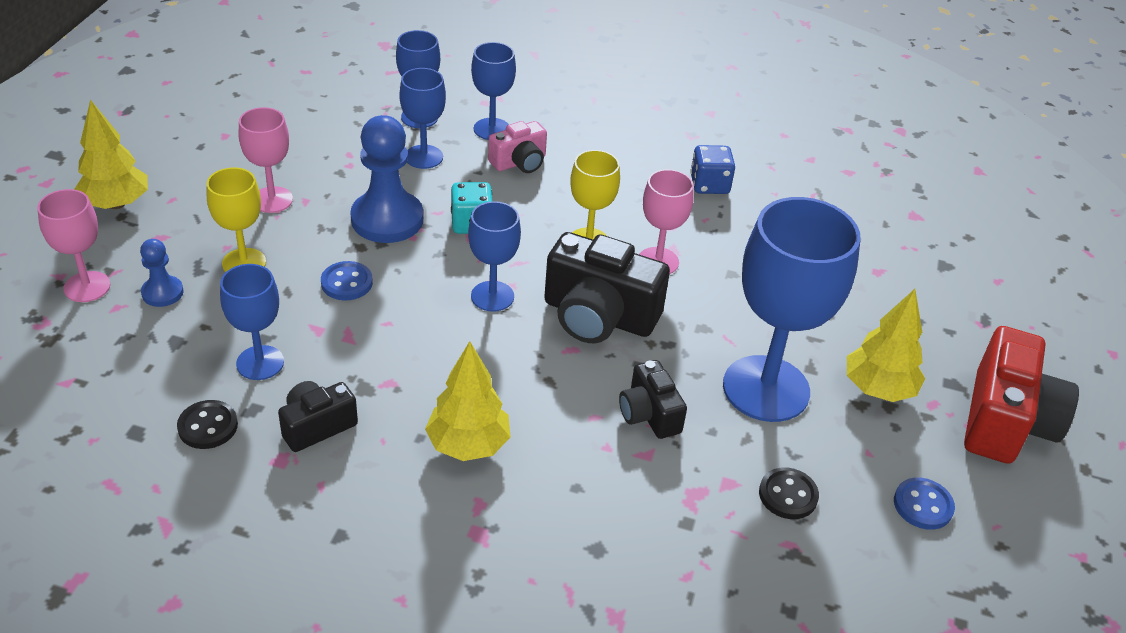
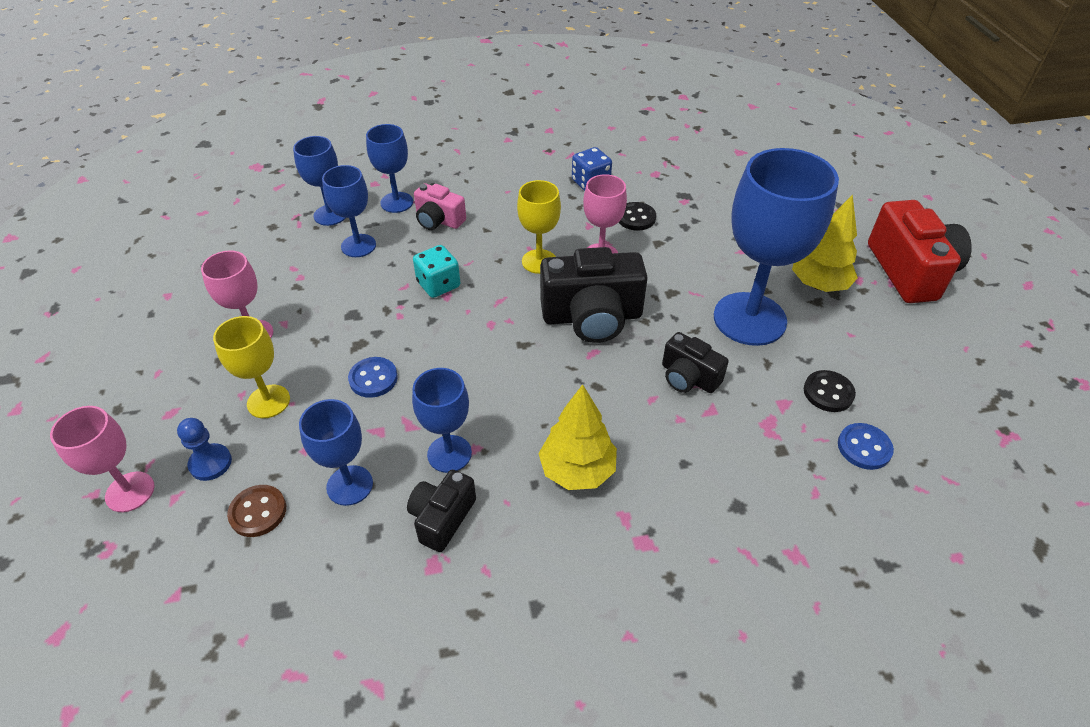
camera: 25 degrees left, 5 degrees up
yellow tree [74,100,148,209] -> none
black button [177,400,238,449] -> black button moved to [619,202,656,231]
blue pawn [351,115,423,243] -> none
blue goblet [468,201,521,312] -> blue goblet moved to [412,368,472,473]
pink camera [488,121,547,173] -> pink camera turned 90 degrees clockwise [414,183,466,230]
blue button [894,478,955,530] -> blue button moved to [838,423,894,470]
none -> brown button [227,485,286,537]

